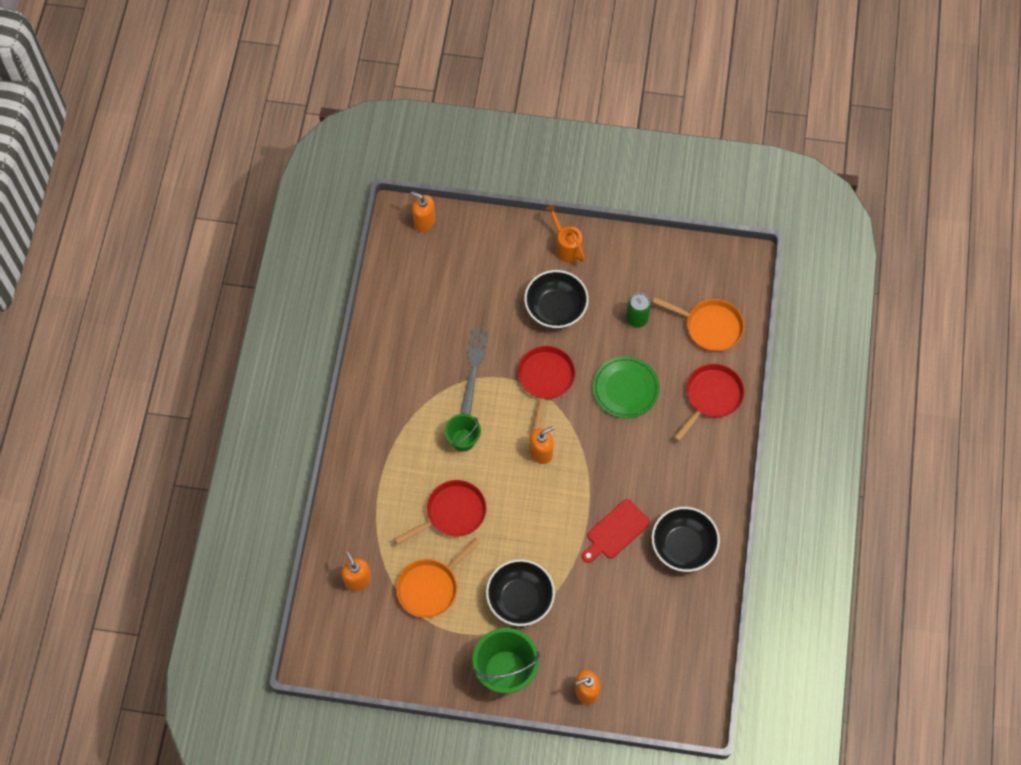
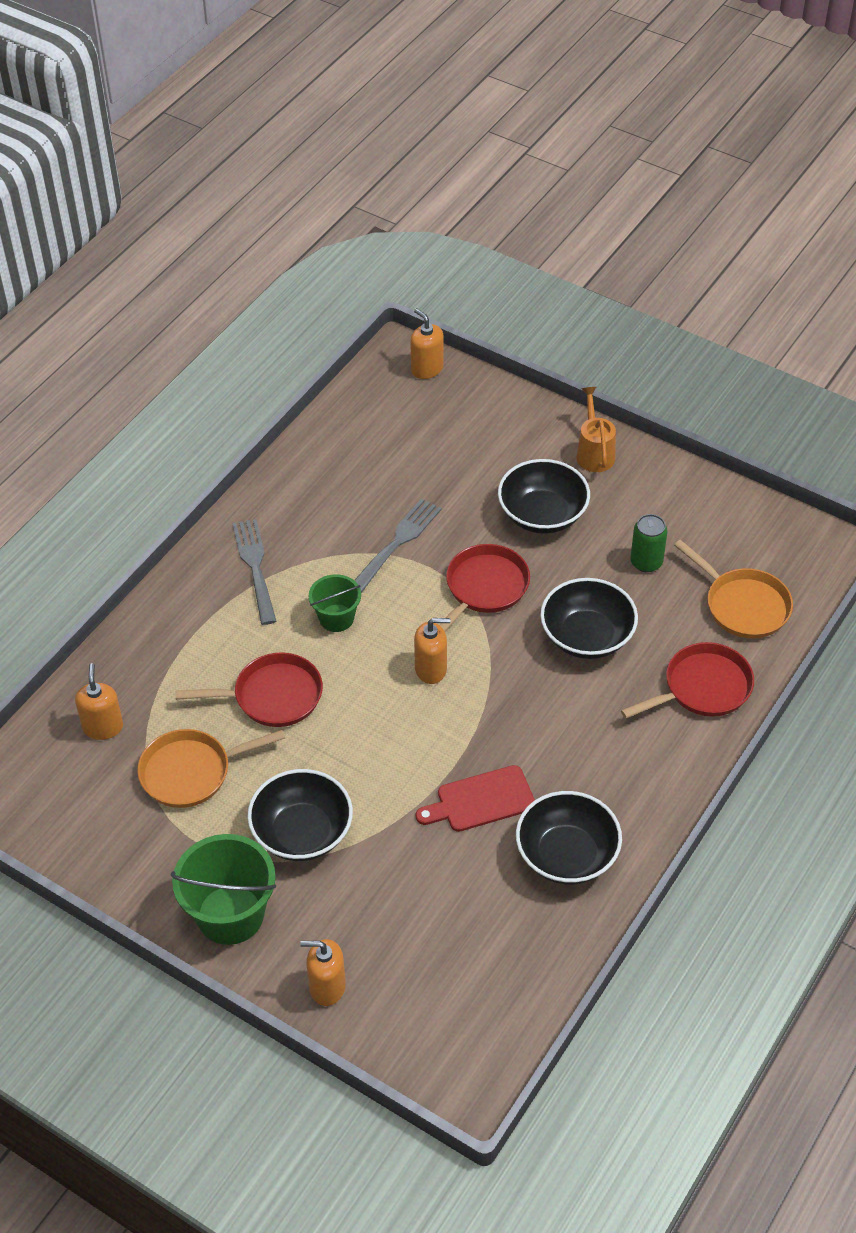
camera: 25 degrees right, 15 degrees down
green plate [593,356,660,418] -> black bowl [540,578,638,659]
none -> grey fork [233,519,276,625]

